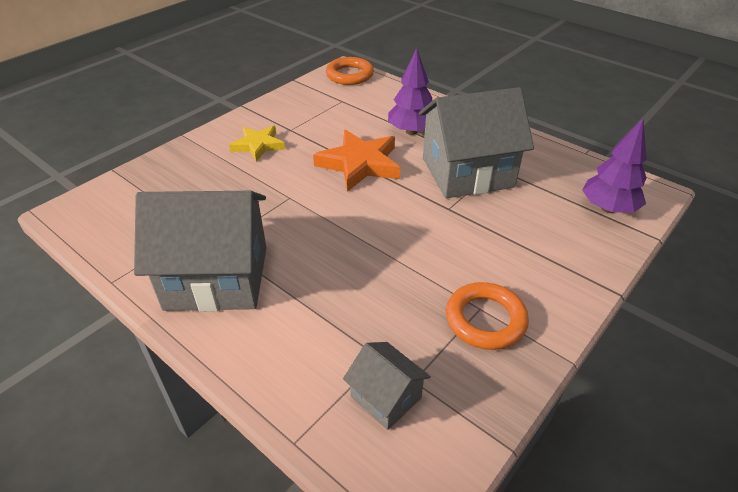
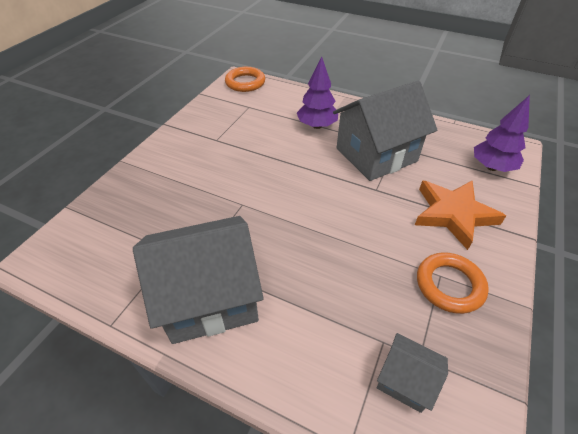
camera: 15 degrees left, 5 degrees up
yellow star [229,126,285,162] -> none
orange star [313,129,400,192] -> orange star moved to [415,180,506,250]

